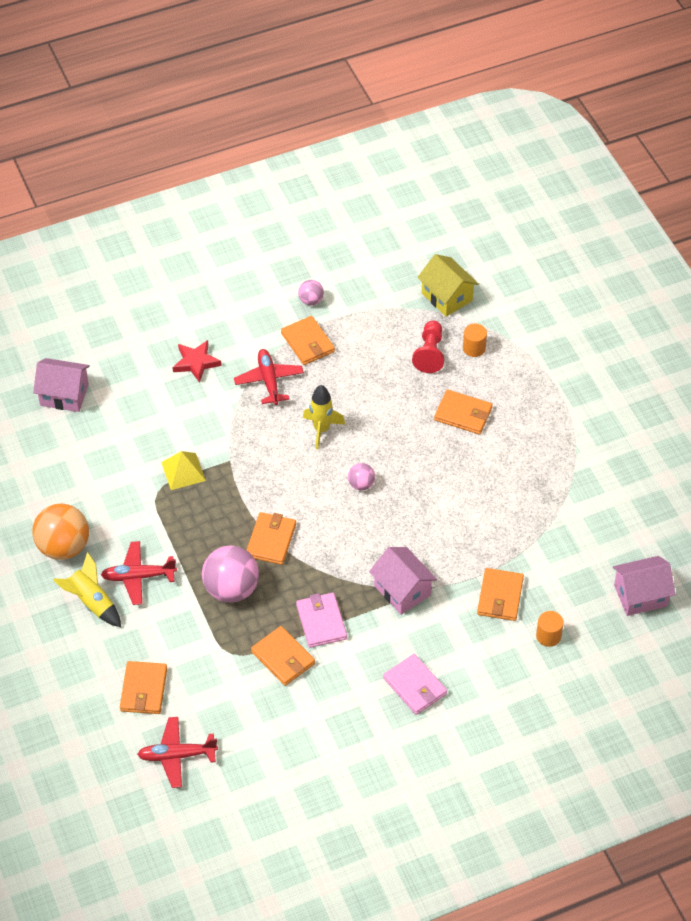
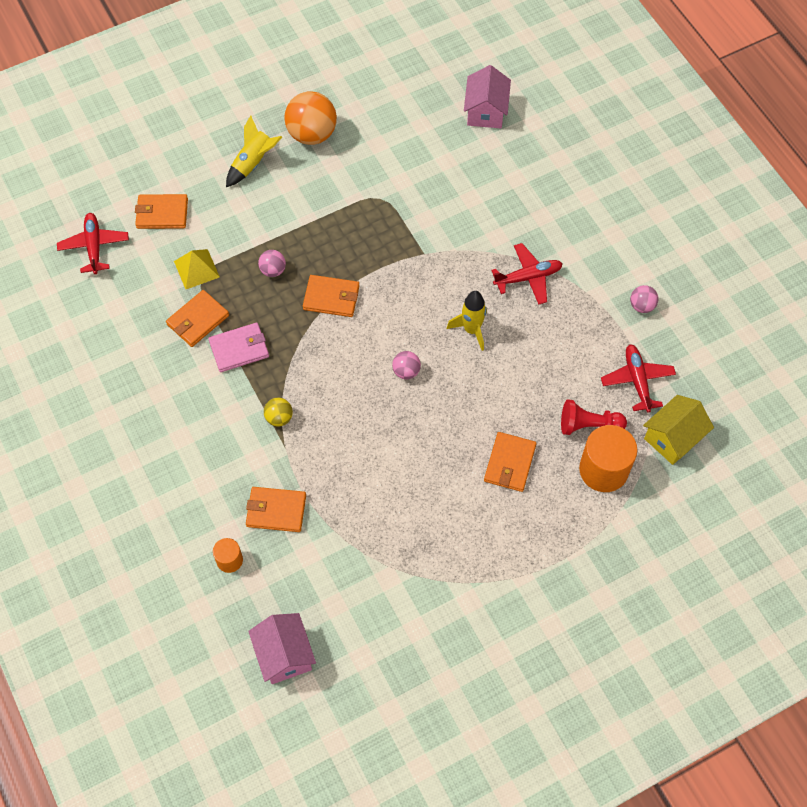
camera: 85 degrees right, 10 degrees up
red plane [101,541,177,605] -> red plane moved to [601,345,676,413]
yellow pyramid [161,451,206,490] -> yellow pyramid moved to [174,249,220,289]
red star [172,340,222,383] -> none
pink ball [202,545,259,603] -> pink ball [258,250,286,277], size x0.50
orange wallet [281,316,335,365] -> none
pink house [369,547,437,615] -> yellow ball [264,398,293,427]
pink wallet [383,654,447,715] -> none
orange cylinder [463,324,487,357] -> orange cylinder [579,425,637,492], size x1.93

